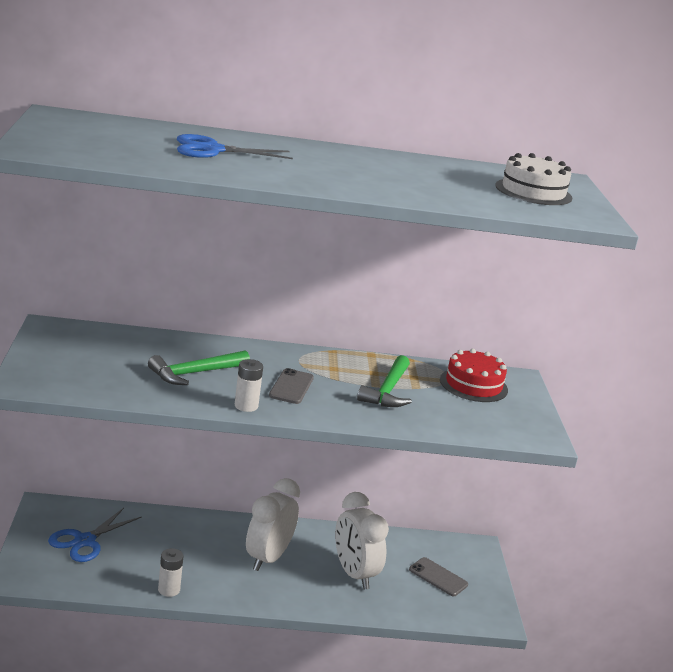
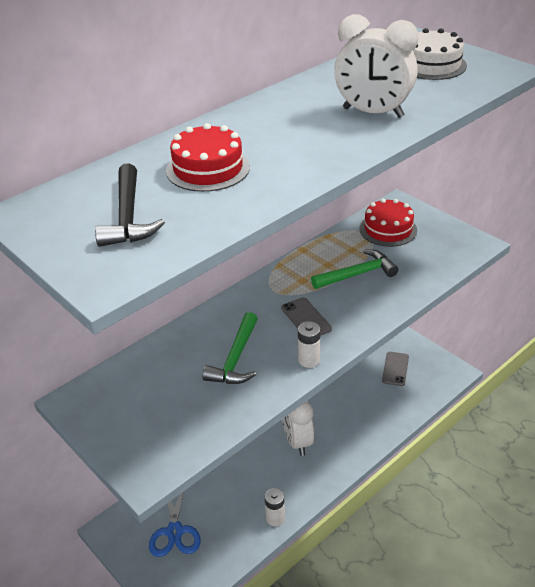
camera: 35 degrees left, 15 degrees up
blue scissors [177,134,293,159] -> red cake [166,123,250,192]
white clock [335,492,389,589] -> white clock moved to [334,14,419,118]
green hammer [357,355,412,407] -> green hammer turned 90 degrees counterclockwise [311,249,398,289]
grey phone [409,557,468,596] -> grey phone turned 75 degrees counterclockwise [382,352,409,386]
none -> black hammer [95,163,165,247]

